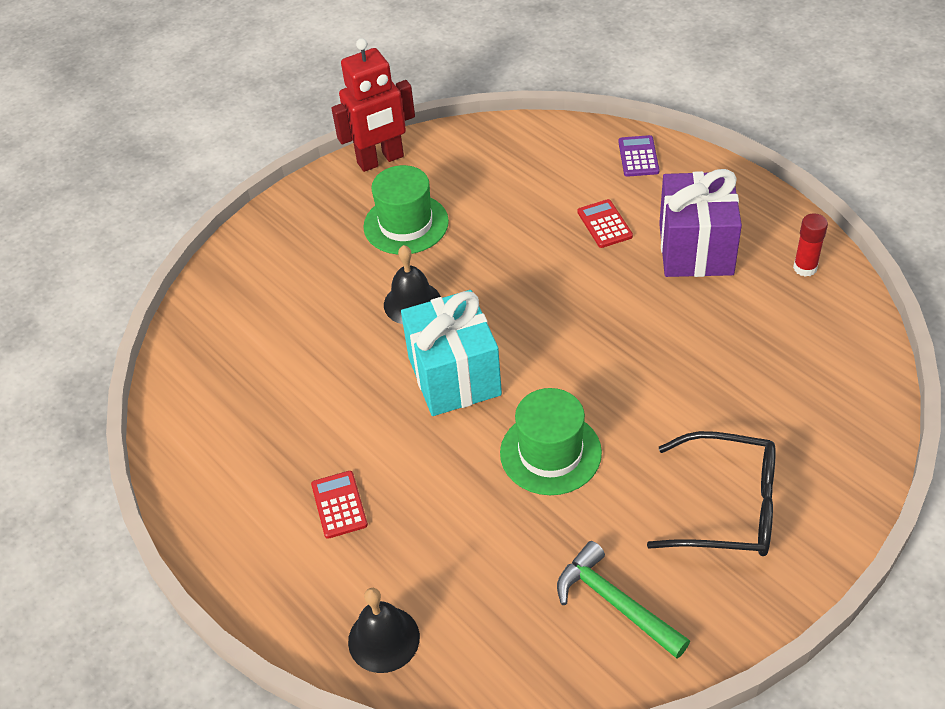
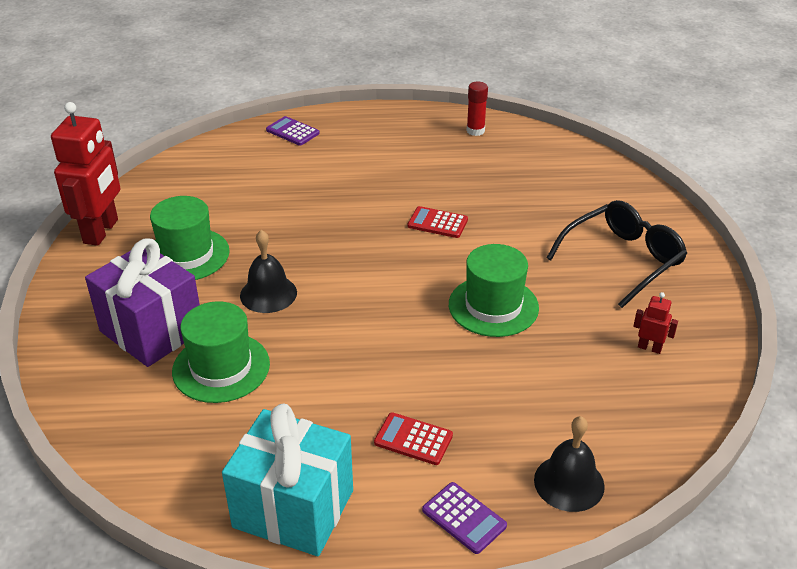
camera: 55 degrees left, 10 degrees down
turquoise gift [401,290,502,416] -> turquoise gift moved to [222,403,353,556]
green hammer [557,541,690,659] -> red robot [633,292,678,354]
red calculator [577,199,633,248] -> red calculator moved to [408,206,468,238]
purple gift [659,169,742,277] -> purple gift moved to [85,238,200,367]
none -> green hat [172,301,270,403]
none -> purple calculator [422,482,507,554]

